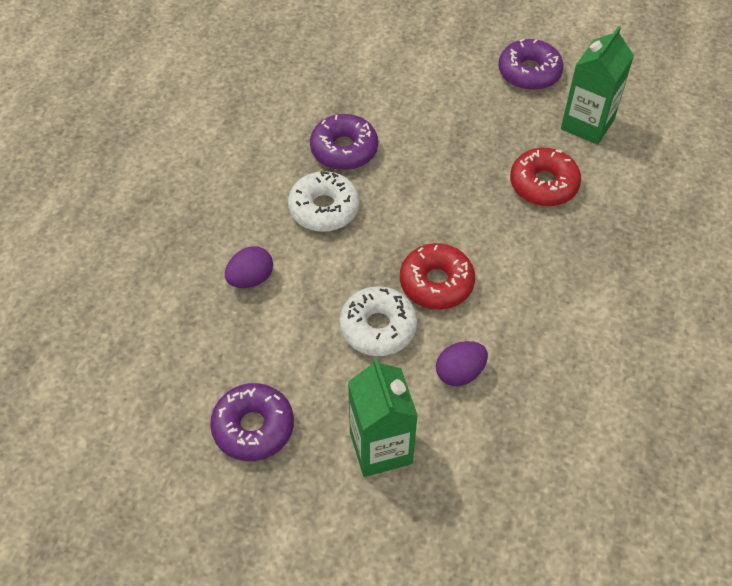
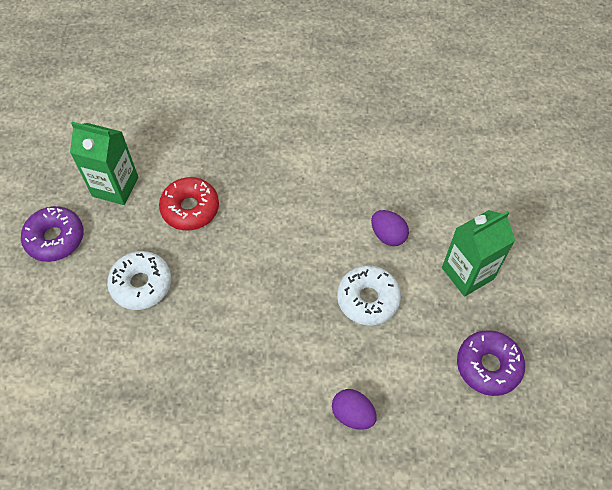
camera: 105 degrees left, 5 degrees up
white donut [288,171,359,232] -> white donut moved to [107,251,171,310]
purple donut [310,114,378,170] -> none
red donut [400,243,475,310] -> none

